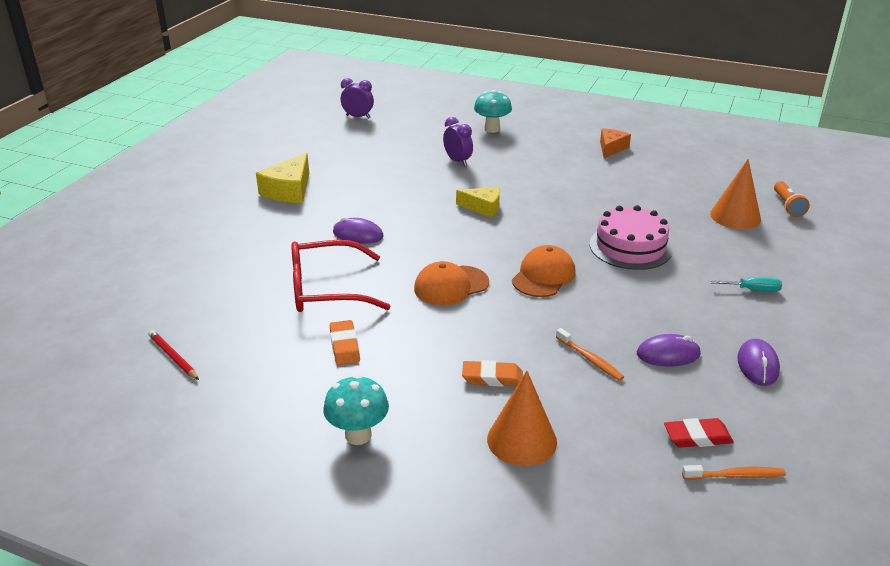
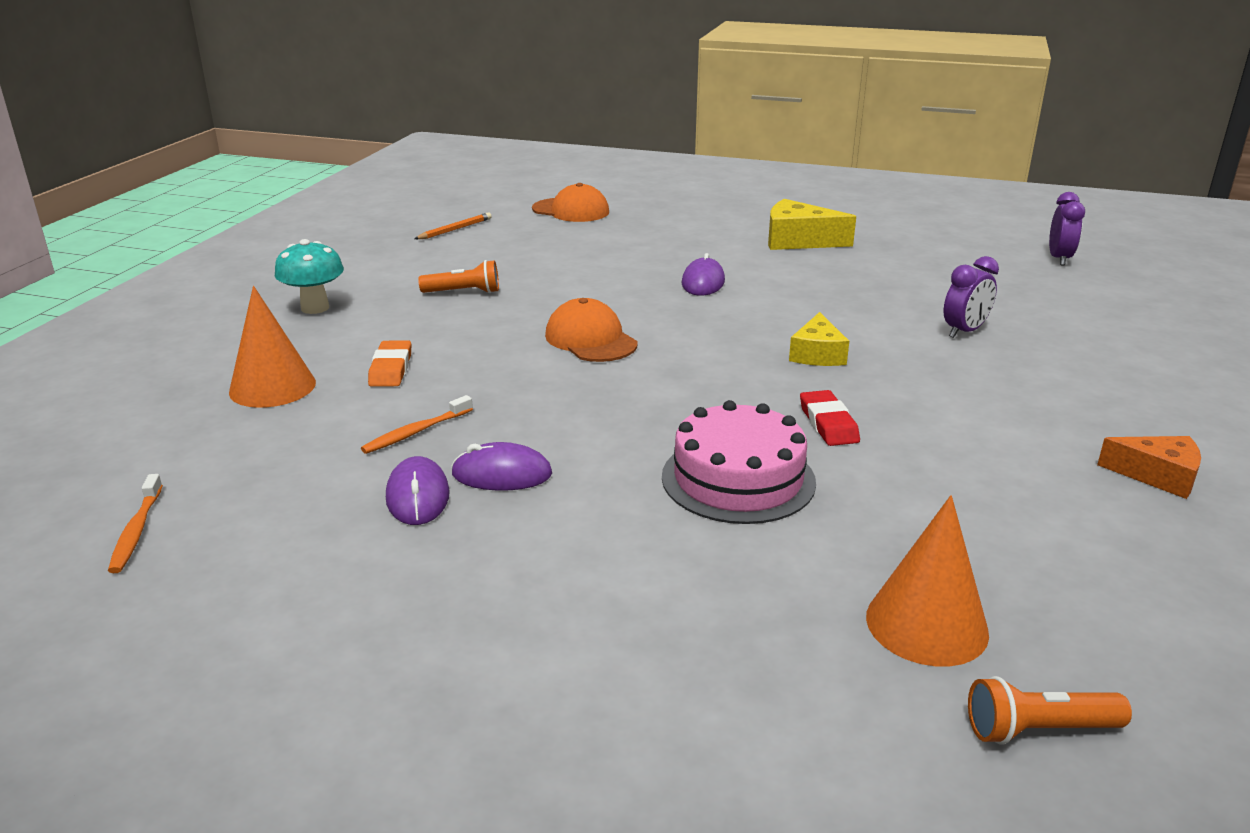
camera: 85 degrees right, 5 degrees down
red pencil [148,330,199,380] -> orange pencil [414,212,492,239]
red glasses [291,240,391,312] -> none
orange eraser [330,320,360,365] -> orange flashlight [418,260,499,293]
turquoise mushroom [474,90,512,133] -> none
orange cap [512,245,575,297] -> orange cap moved to [532,183,609,222]
red eraser [664,418,734,448] -> red eraser moved to [800,390,860,446]
turquoise screwdriver [711,277,782,292] -> none
purple mouse [737,339,780,386] -> purple mouse moved to [451,442,552,491]

